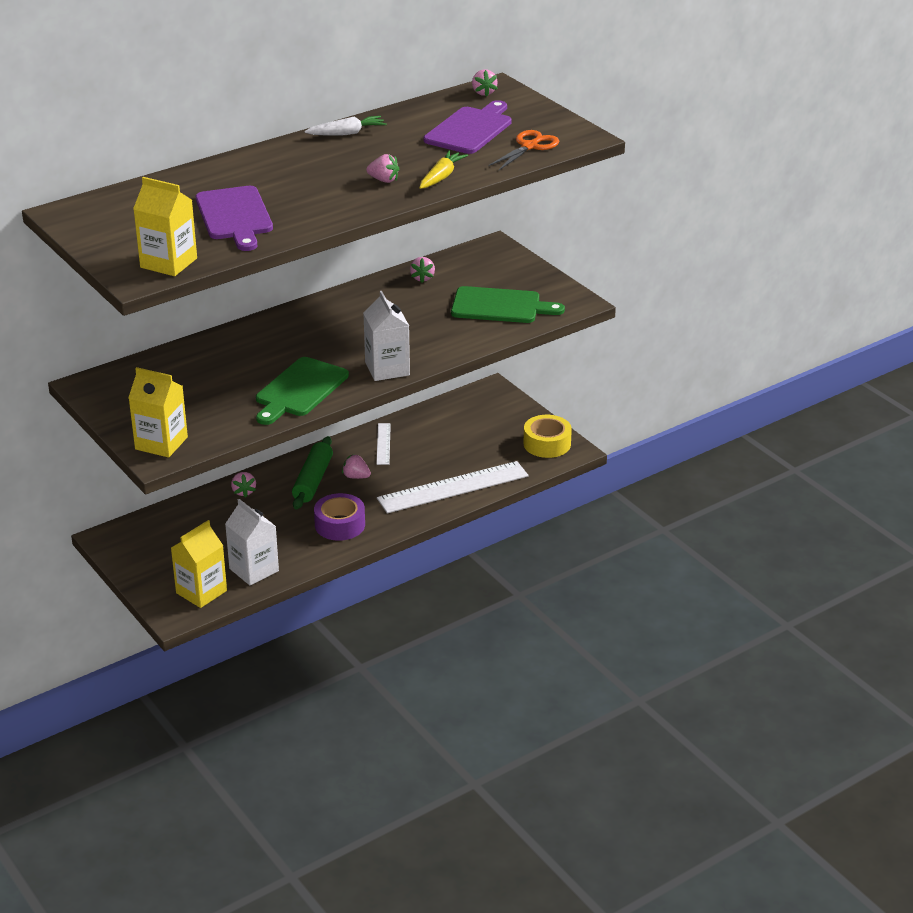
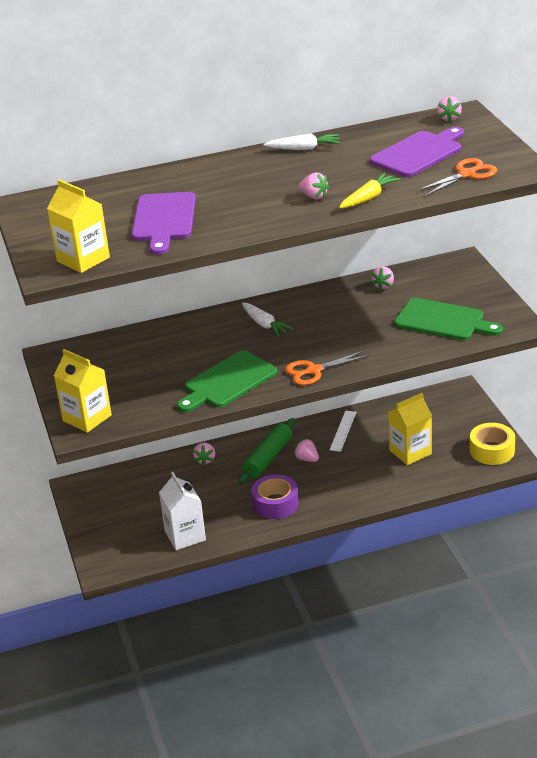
camera: 20 degrees right, 0 degrees up
yellow carton [171,520,227,608] -> yellow carton moved to [389,393,432,465]
white carton [363,291,410,381] -> orange scissors [285,351,370,385]
white ruler [377,461,529,514] -> none
none -> white carrot [242,303,293,336]

